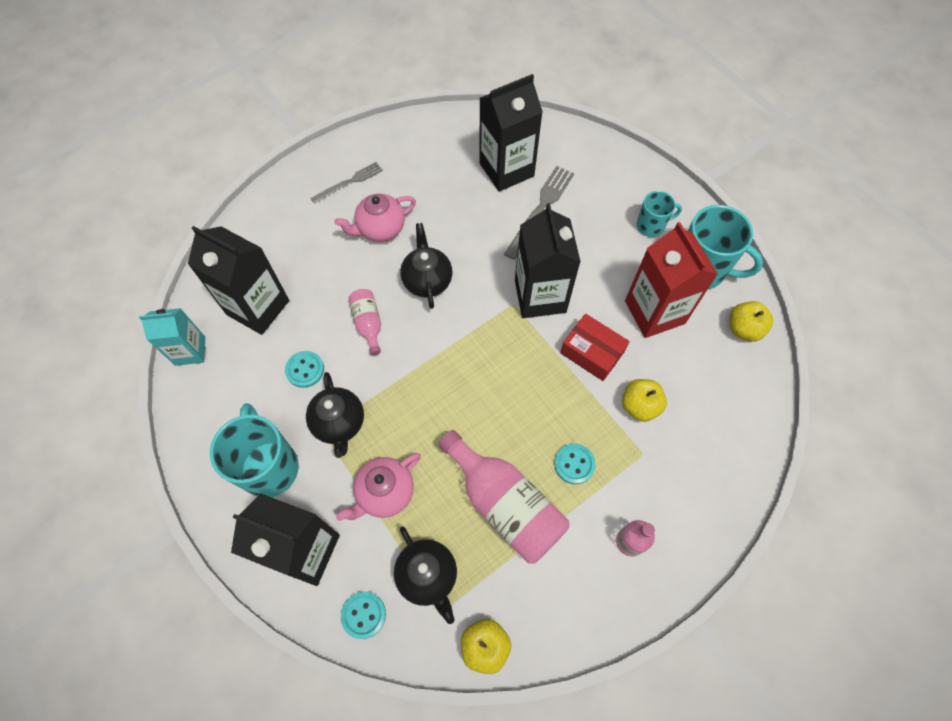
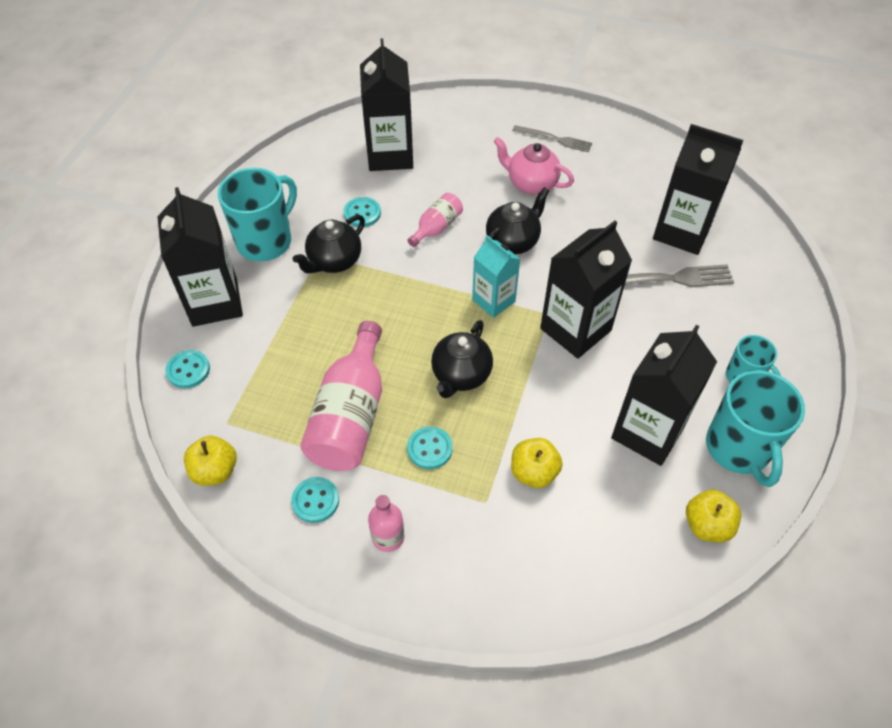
camera: 55 degrees right, 10 degrees down
turquoise carton [139,308,205,366] -> turquoise carton moved to [472,235,520,318]
pink teapot [336,453,421,521] -> none
black teapot [394,526,457,624] -> black teapot moved to [431,320,493,398]
red box [560,313,630,381] -> none
red carton [625,222,718,338] -> black carton [611,325,717,466]
none -> turquoise button [291,477,339,523]

